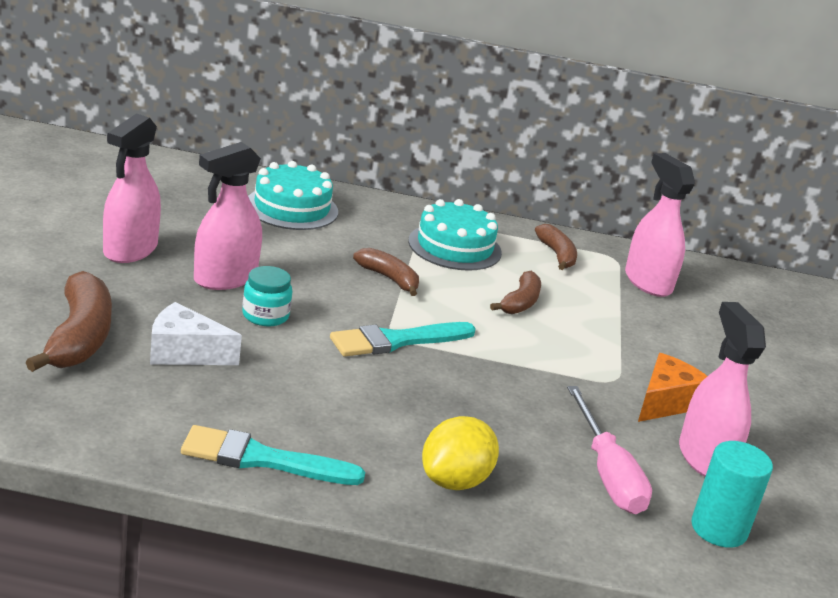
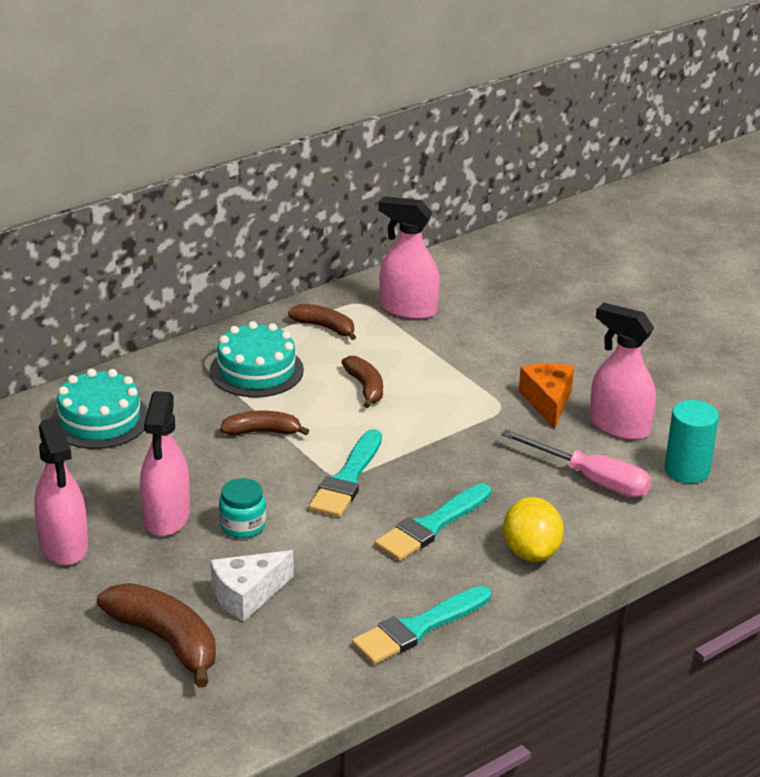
camera: 40 degrees left, 5 degrees up
none -> turquoise brush [375,483,491,561]

